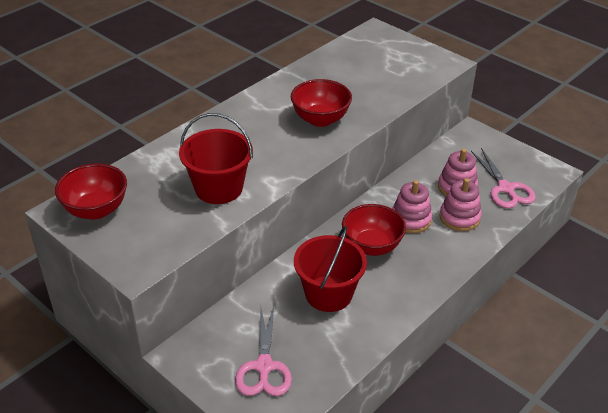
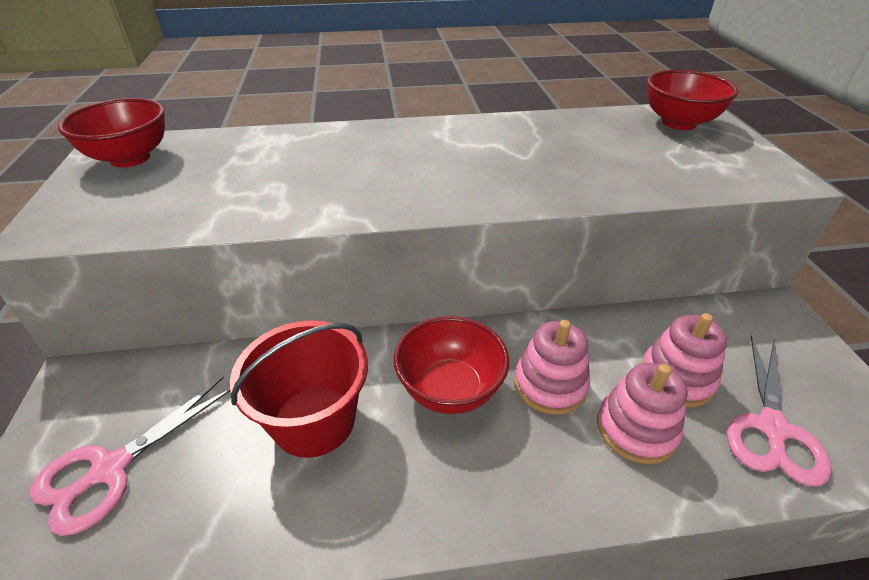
camera: 40 degrees right, 0 degrees up
red bucket [179,113,253,204] -> none
red bowl [291,79,352,127] -> red bowl moved to [647,70,739,130]

